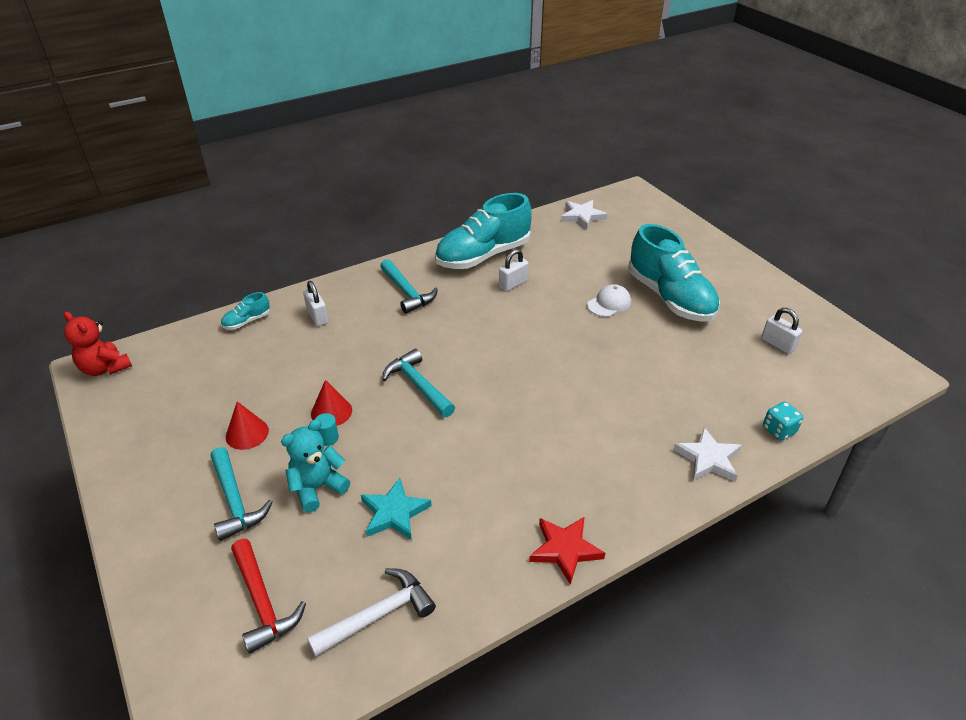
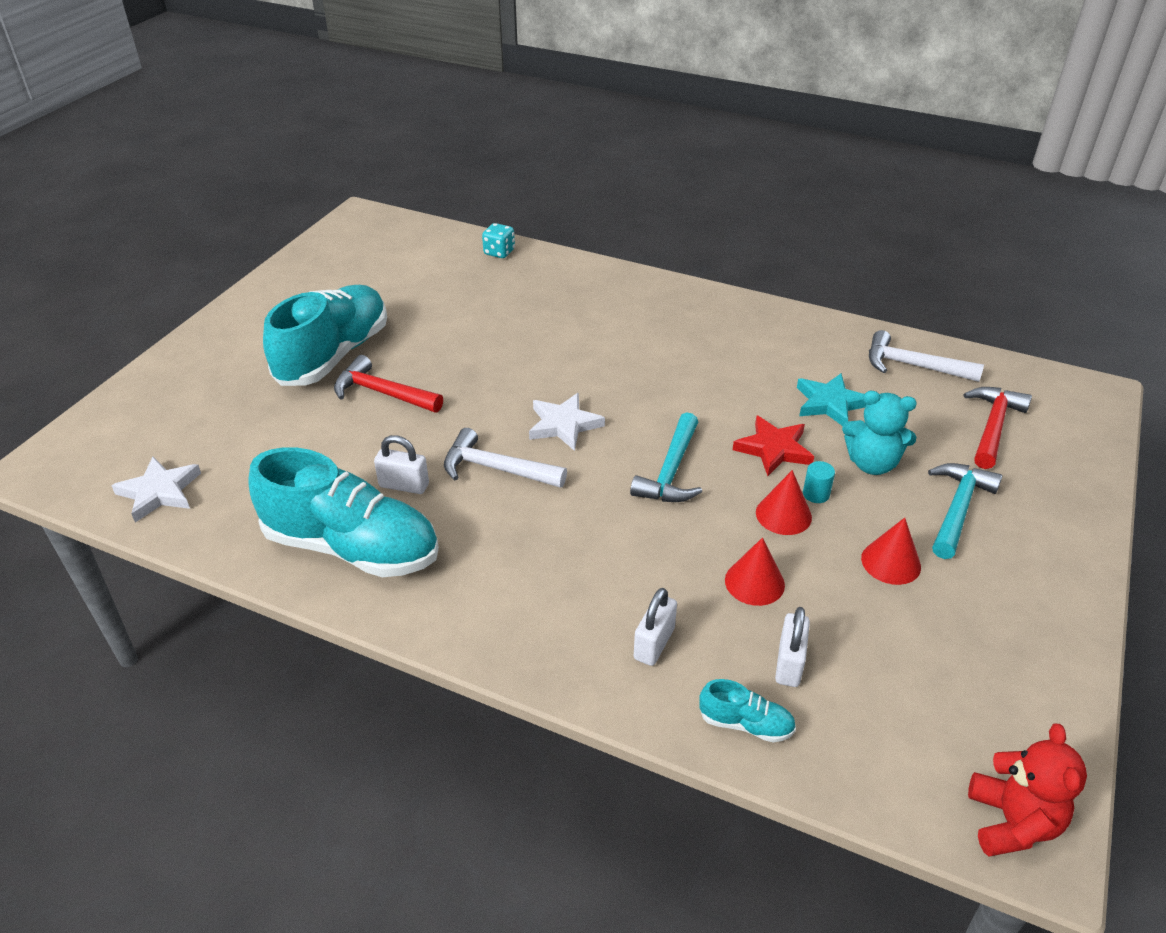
camera: 125 degrees left, 0 degrees up
turquoise hammer [380,259,438,314] -> none
red star [529,517,605,585] -> red star moved to [733,415,814,476]
white cap [587,284,631,317] -> red hammer [334,355,443,412]
white star [673,427,742,482] -> white star moved to [529,393,605,451]
white padlock [761,308,803,354] -> white padlock moved to [775,607,810,687]
none -> white hammer [444,428,567,488]
none -> red cone [725,537,785,606]

